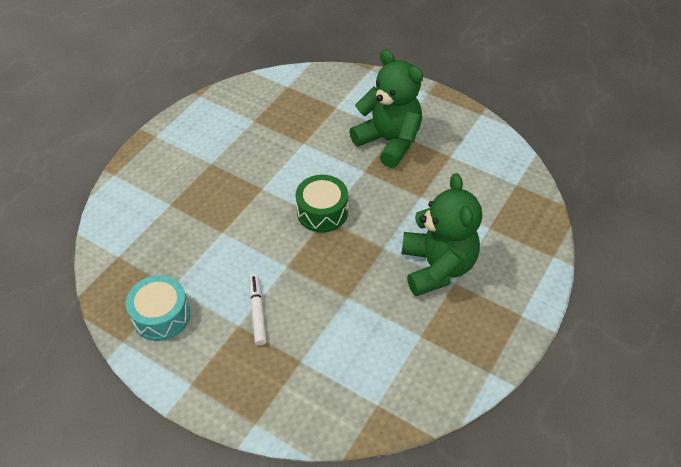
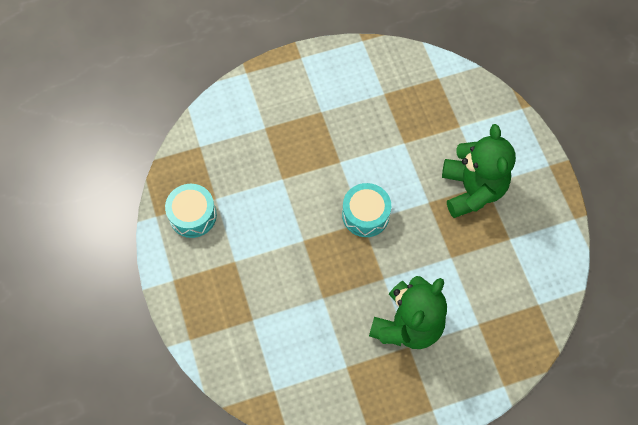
camera: 40 degrees right, 15 degrees up
white marker [249,274,267,345] -> none
green drum [296,175,348,232] -> turquoise drum [342,183,391,237]

